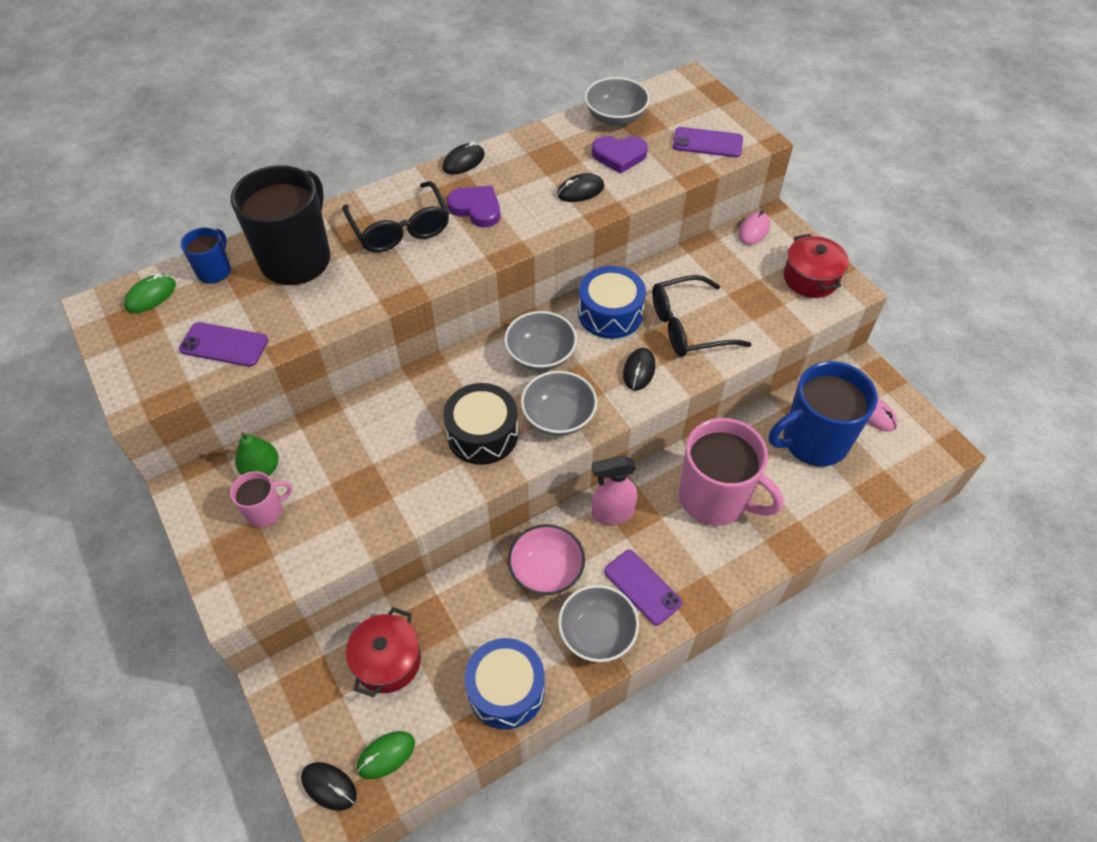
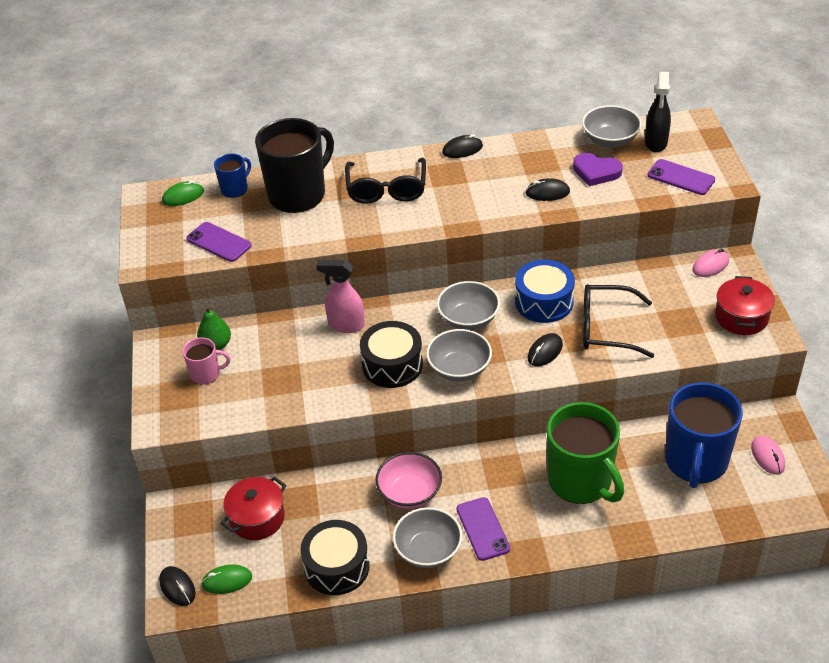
camera: 25 degrees right, 10 degrees down
purple heart [447,186,500,227] -> none
blue drum [464,638,545,729] -> black drum [300,520,370,595]
pink spray bottle [592,455,638,525] -> pink spray bottle moved to [316,260,365,333]
pink mug [679,418,784,526] -> green mug [547,402,624,504]
blue mug [769,361,878,467] -> blue mug turned 75 degrees counterclockwise [665,382,743,488]
none -> black spray bottle [645,72,671,152]

